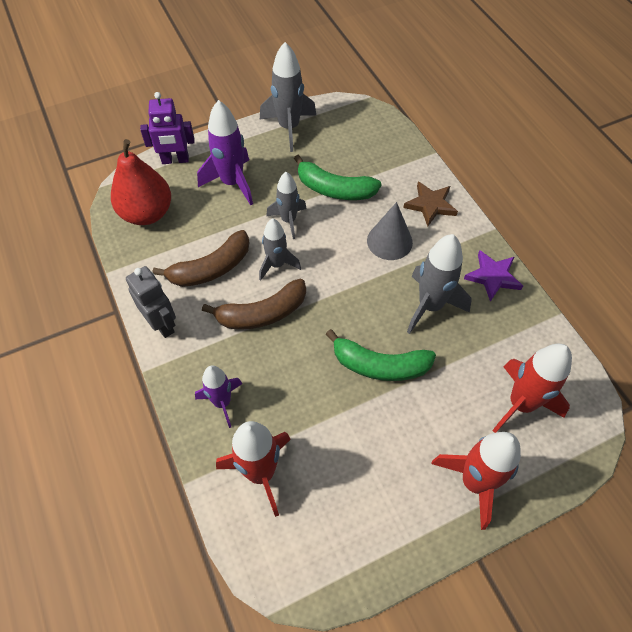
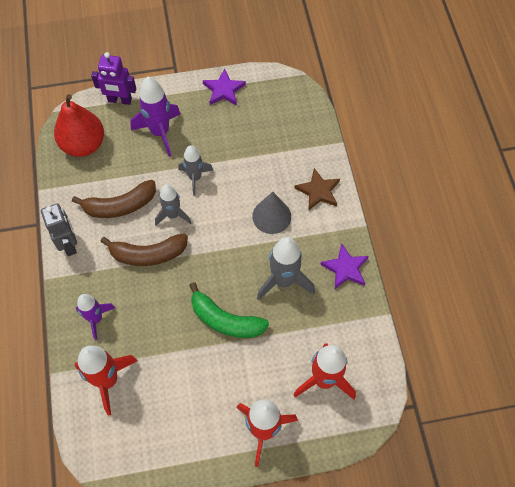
camera: 15 degrees right, 5 degrees up
grey rocket [260,42,317,152] -> purple star [203,69,246,106]
green banana [294,155,382,200] -> none

